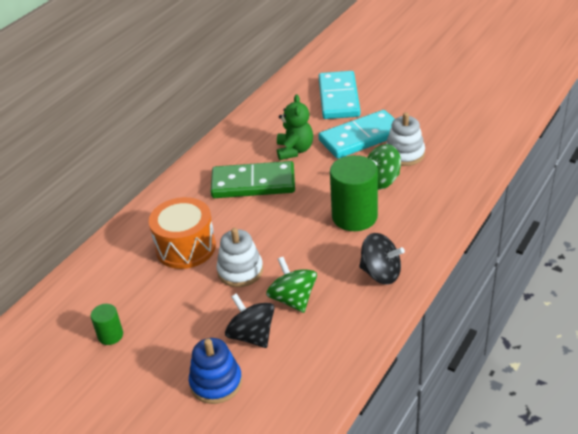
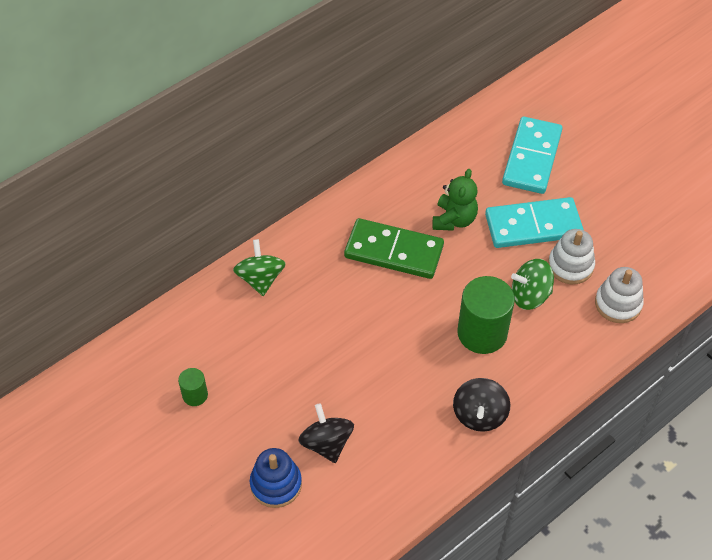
camera: 15 degrees right, 15 degrees up
orange drum [149,197,216,269] -> none
white stacking toy [216,228,263,287] -> white stacking toy moved to [595,267,644,323]
green spinning top [266,257,317,313] -> green spinning top moved to [233,239,286,296]
black spinning top [359,233,405,284] -> black spinning top turned 60 degrees clockwise [453,378,510,432]

